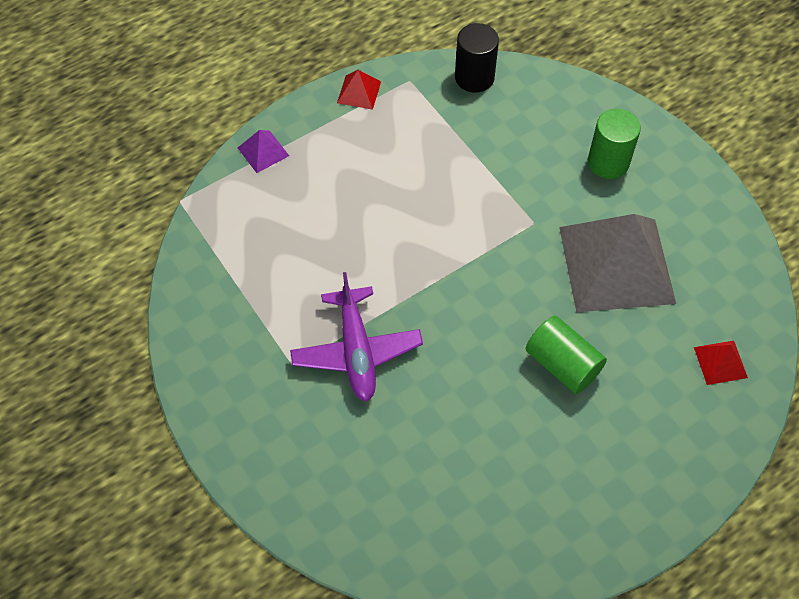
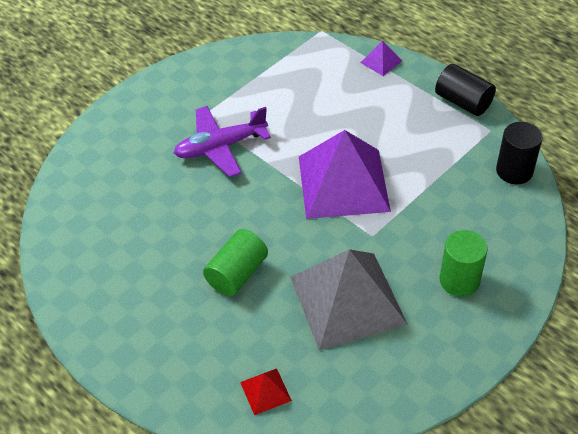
camera: 80 degrees right, 10 degrees down
red pyramid [337,70,381,110] -> black cylinder [435,64,496,116]
none -> purple pyramid [299,130,391,219]

